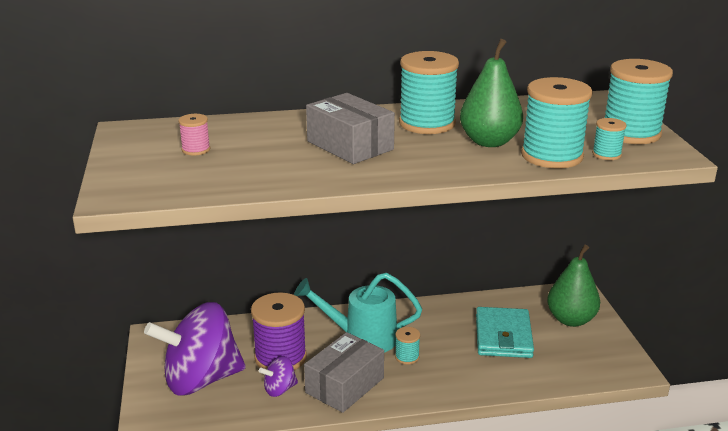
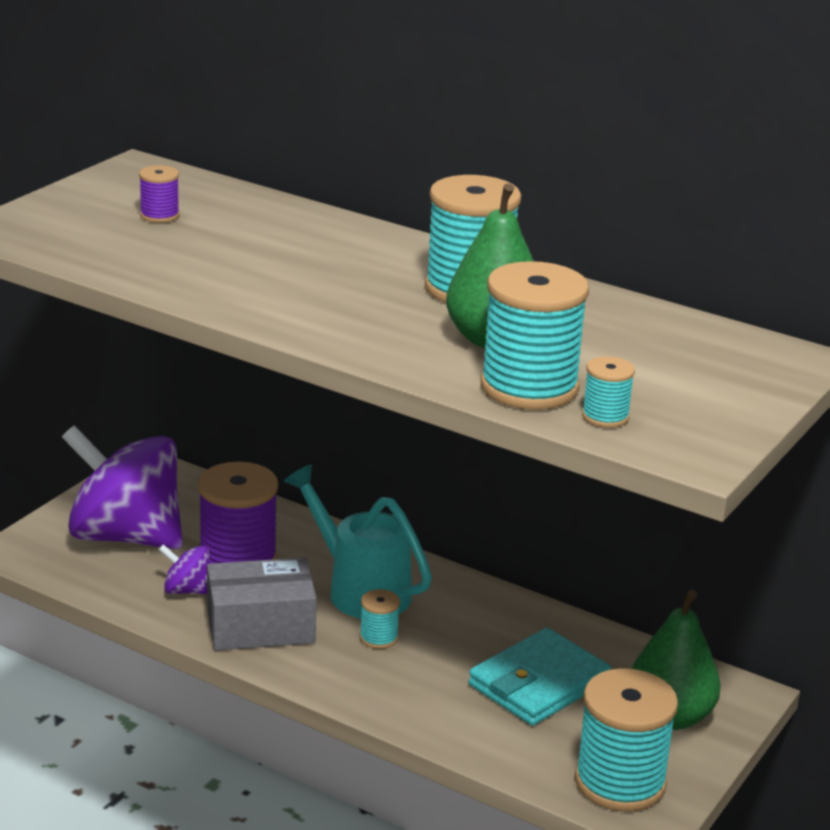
camera: 40 degrees right, 0 degrees up
pink spool [178,114,210,155] -> purple spool [139,165,180,223]
grey box [306,93,395,164] -> none
turquoise spool [605,59,673,144] -> turquoise spool moved to [575,668,678,812]

